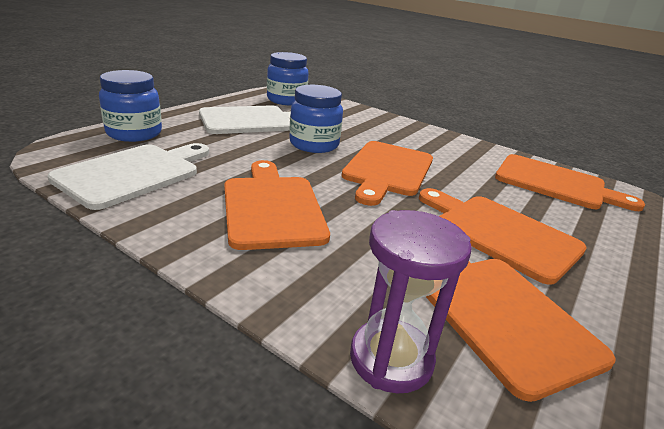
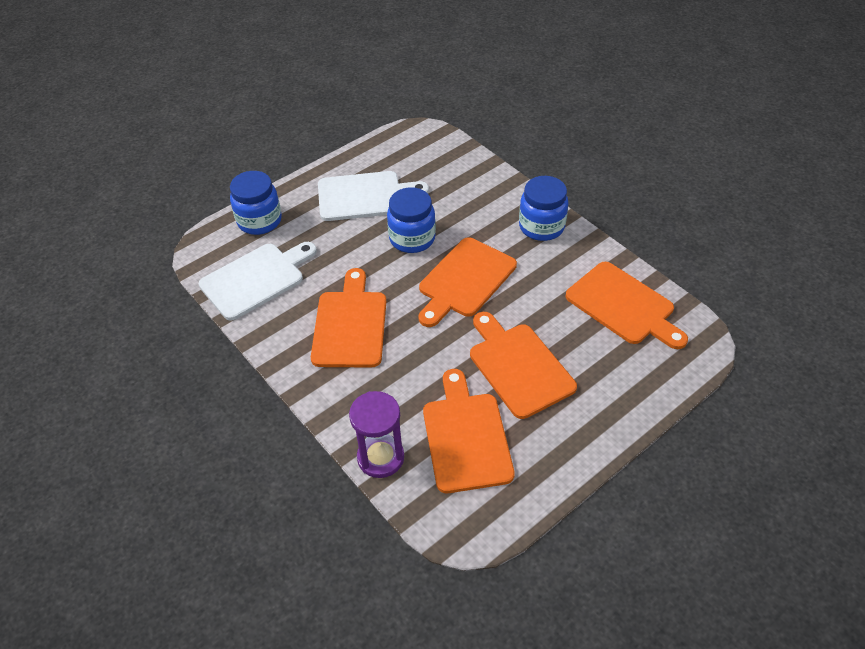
camera: 20 degrees right, 20 degrees up
blue jar [267,52,309,105] -> blue jar moved to [519,176,568,241]

